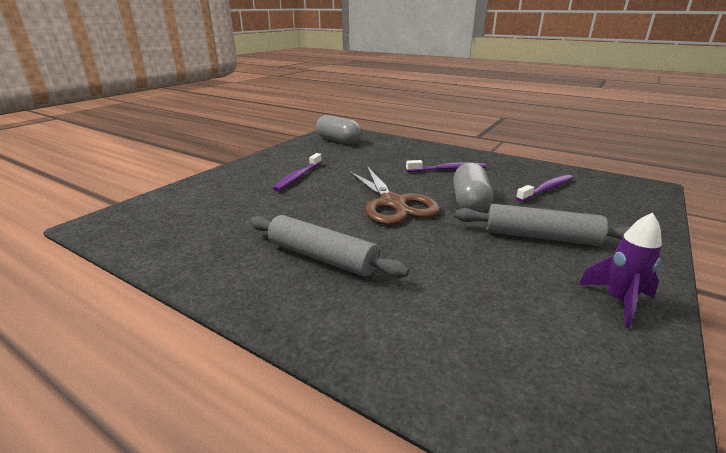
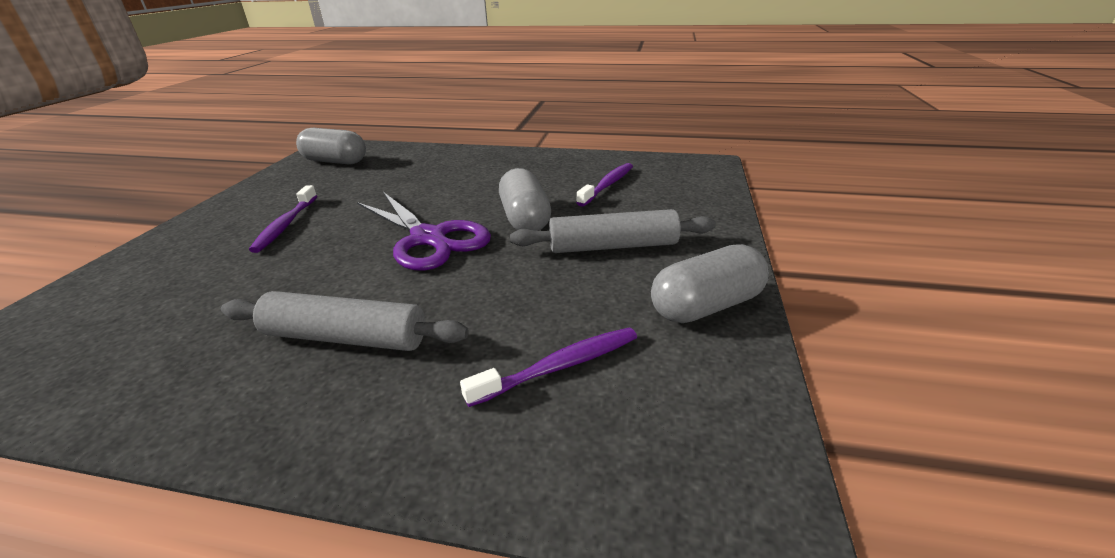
camera: 20 degrees left, 5 degrees up
brown scissors [348,166,440,225] -> purple scissors [357,192,491,271]
purple toothbrush [406,160,487,172] -> purple toothbrush moved to [460,327,637,407]
purple rocket [578,213,662,328] -> grey capsule [651,244,769,323]

